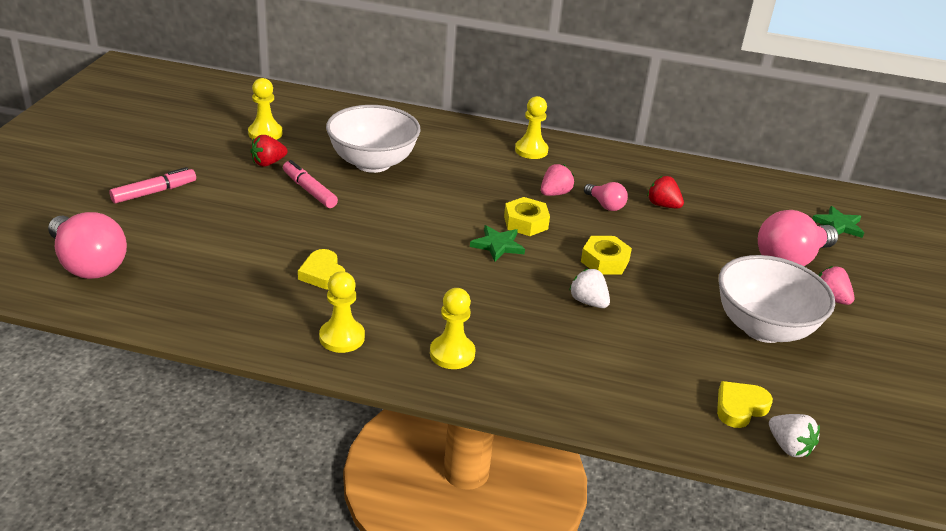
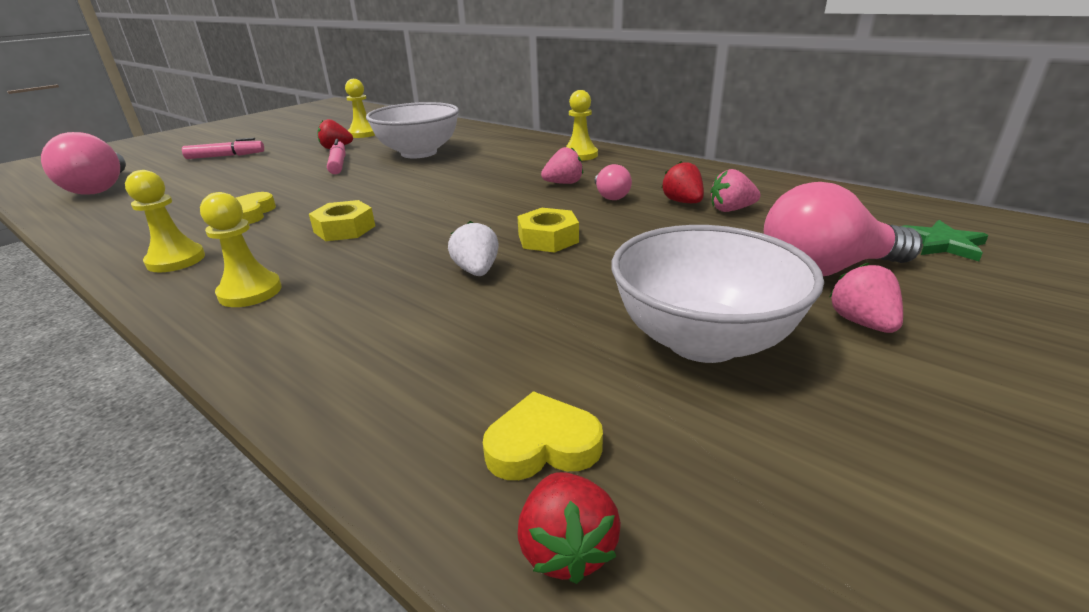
camera: 30 degrees right, 5 degrees down
green star [470,225,525,262] -> none
yellow nut [504,197,550,236] -> yellow nut moved to [309,200,375,241]
white strawberry [769,414,820,457] -> red strawberry [517,472,621,584]
none -> pink strawberry [710,169,761,212]

